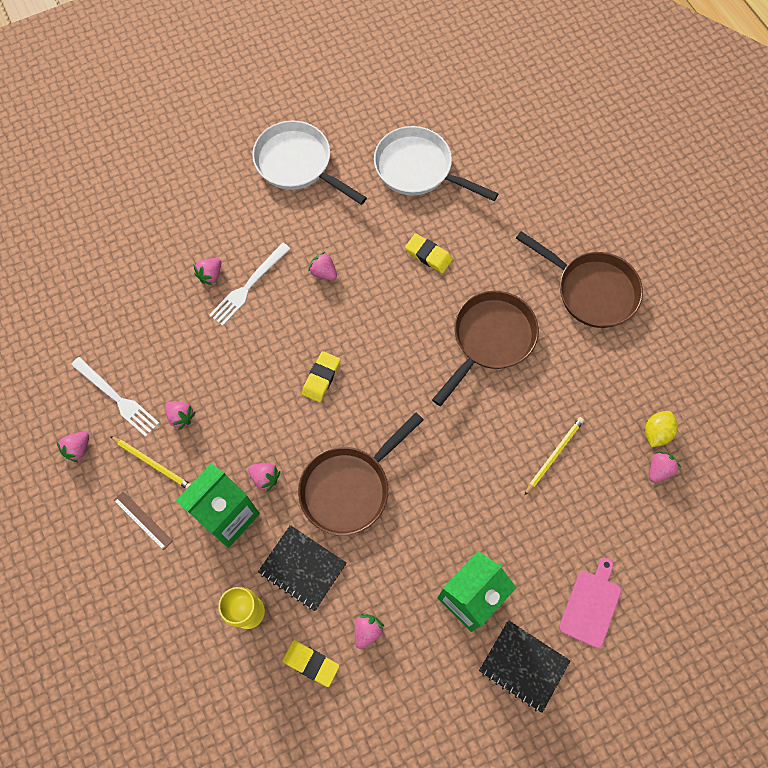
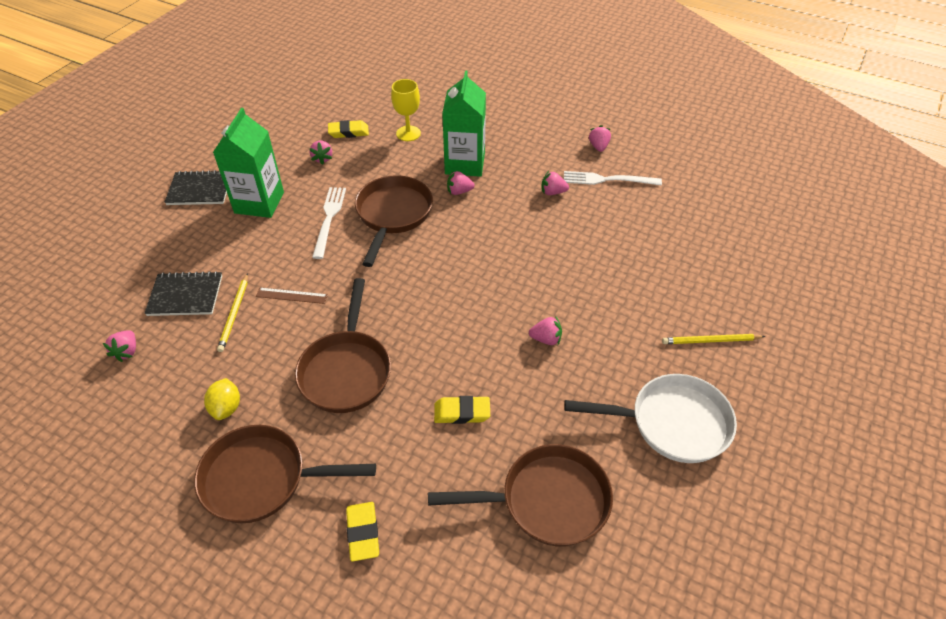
camera: 145 degrees right, 20 degrees down
yellow pencil [110,436,191,489] -> yellow pencil moved to [662,334,765,344]
brown ruler [113,491,172,550] -> brown ruler moved to [256,288,328,304]
pink strawberry [194,258,221,285] -> none
white fork [209,243,291,326] -> white fork moved to [312,187,346,259]
black notebook [258,525,347,611] -> black notebook moved to [145,271,222,316]
yellow eraser [302,351,340,402] -> yellow eraser moved to [346,502,379,562]
white pan [374,126,499,201] -> brown pan [428,444,613,547]
pink cutting board [559,558,621,648] -> none
yellow lemon [645,411,678,447] -> yellow lemon moved to [204,378,240,420]

